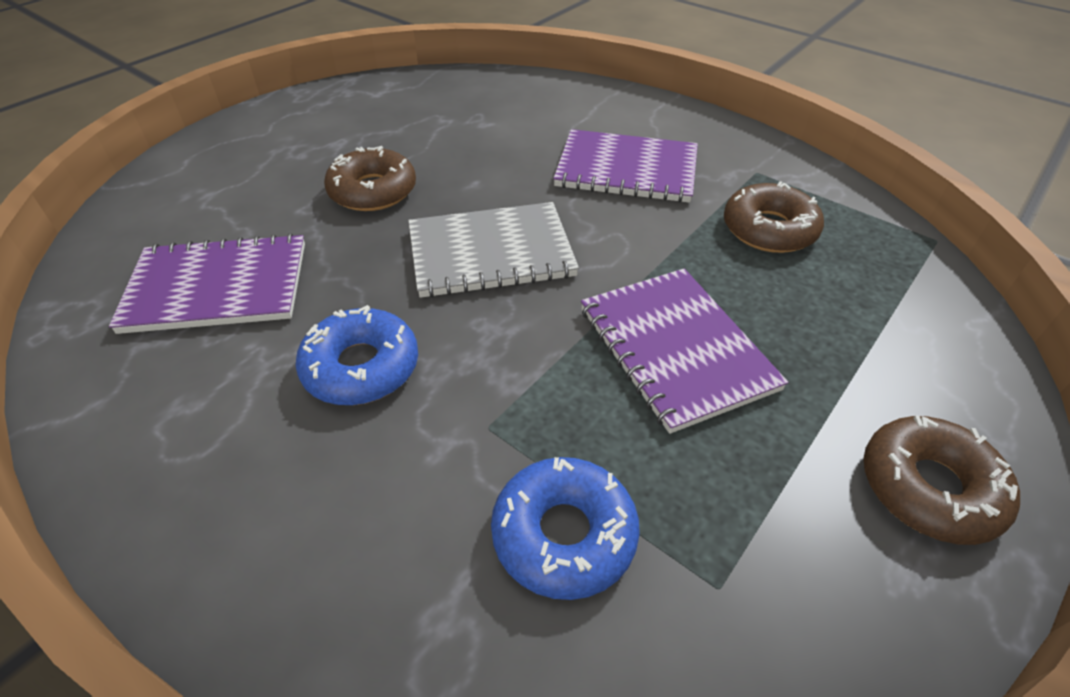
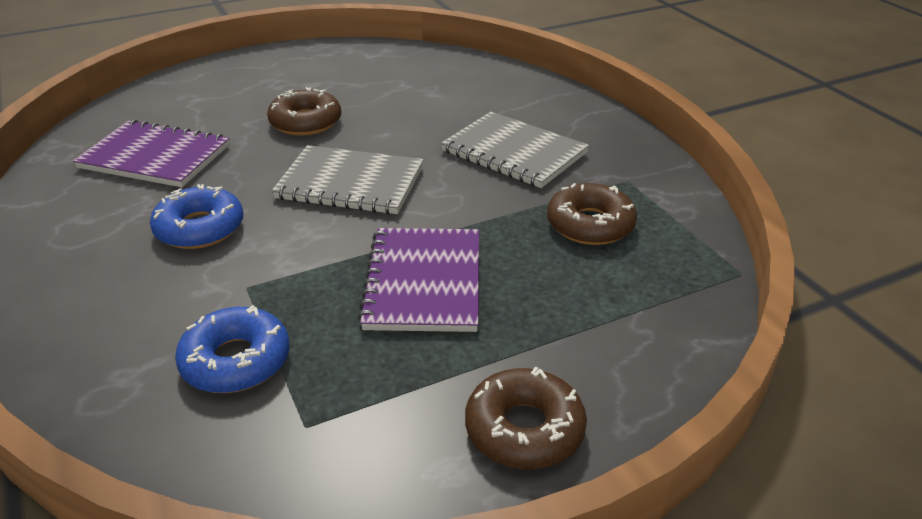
camera: 25 degrees right, 10 degrees down
purple notebook [553,129,698,203] -> grey notebook [441,112,589,188]

